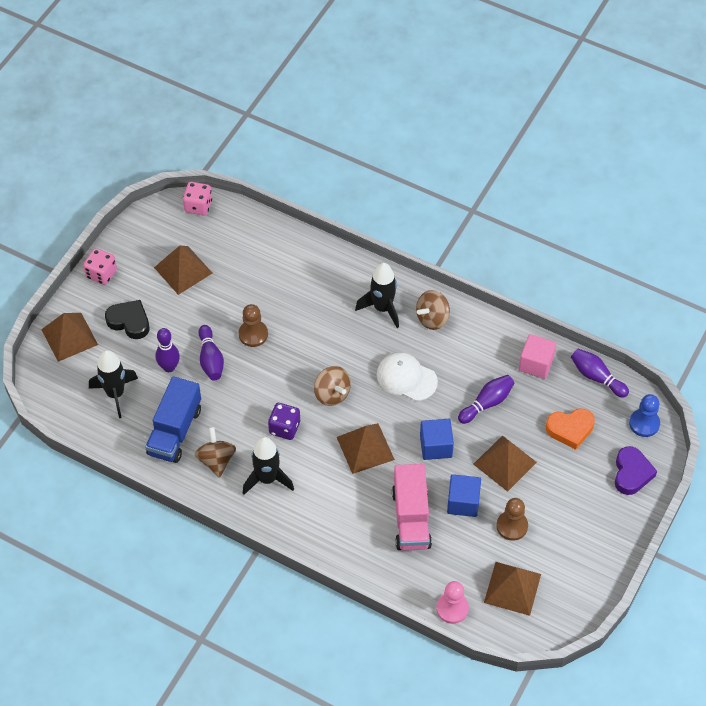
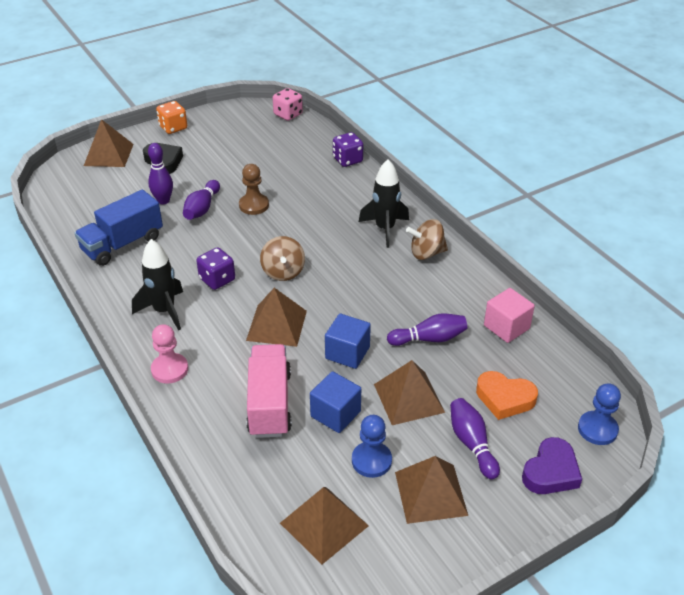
camera: 30 degrees right, 15 degrees down
pink dice [83,248,117,285] -> orange dice [156,101,187,134]
black rocket [89,350,138,418] -> none
brown pyramid [154,245,212,295] -> brown pyramid moved to [395,456,468,524]
brown spinning top [194,427,236,478] -> none
white cap [377,352,438,401] -> none
pink truck [392,464,432,551] -> pink truck turned 150 degrees clockwise [246,344,292,438]
pink pawn [436,581,469,624] -> pink pawn moved to [151,324,188,384]
brown pawn [497,498,528,541] -> blue pawn [352,415,392,478]
purple bowling pin [571,349,629,398] -> purple bowling pin moved to [450,398,500,480]
none -> purple dice [333,132,363,167]

